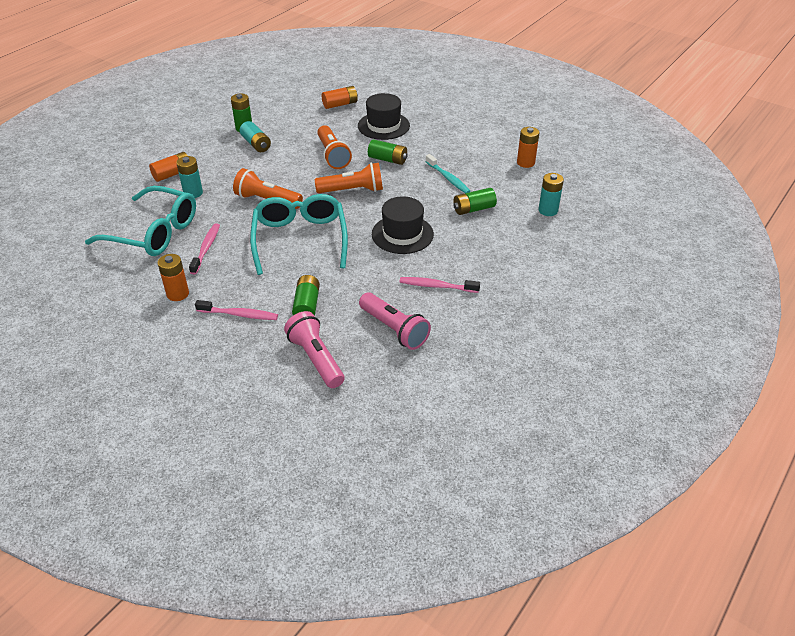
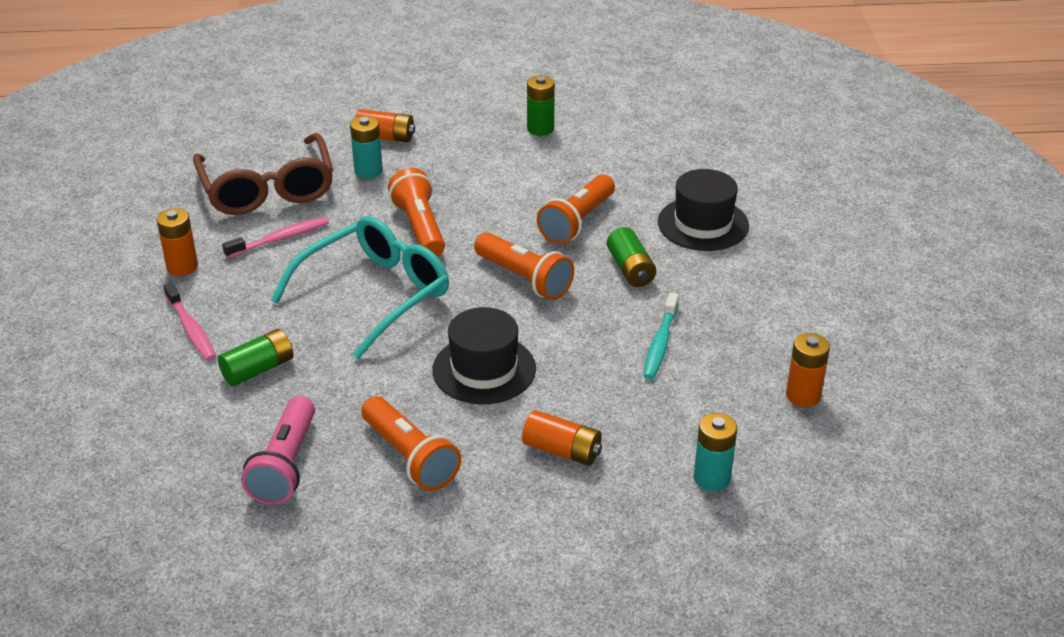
camera: 50 degrees right, 5 degrees down
turquoise glasses [85,186,196,256] -> brown glasses [193,133,333,215]
turquoise battery [239,121,271,152] -> none
pink flashlight [284,311,345,388] -> none
orange battery [322,86,358,109] -> orange battery moved to [522,410,602,466]
pink toothbrush [400,277,480,293] -> orange flashlight [361,396,461,491]
green battery [453,188,497,215] -> none

